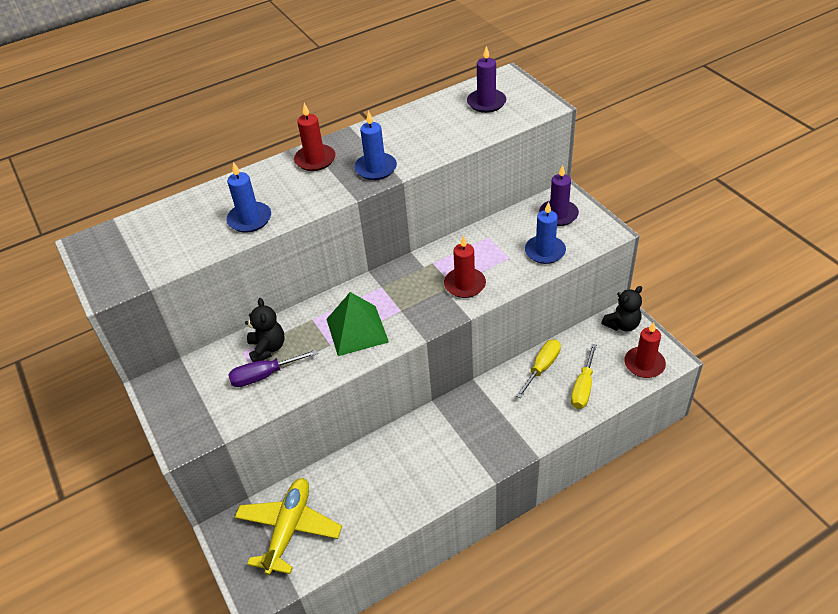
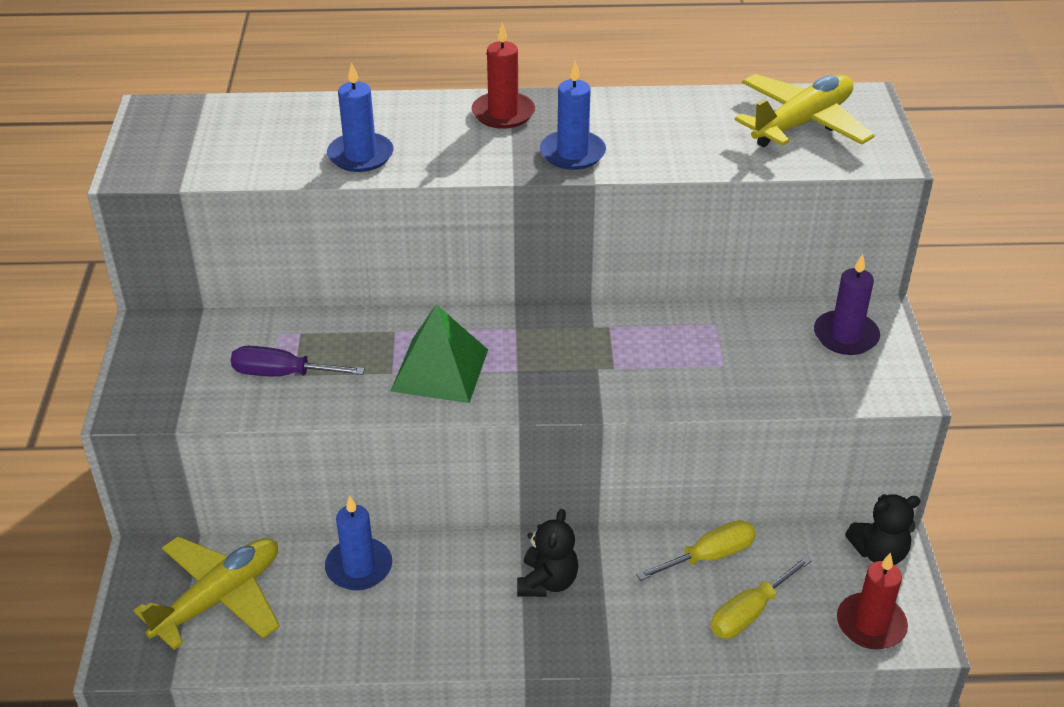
camera: 25 degrees right, 5 degrees down
black teddy bear [245,298,284,362] -> black teddy bear moved to [517,509,578,597]
red candle [444,236,486,298] -> none
purple candle [467,46,506,113] -> yellow plane [735,74,875,147]
blue candle [525,202,566,264] -> blue candle moved to [325,496,392,590]

